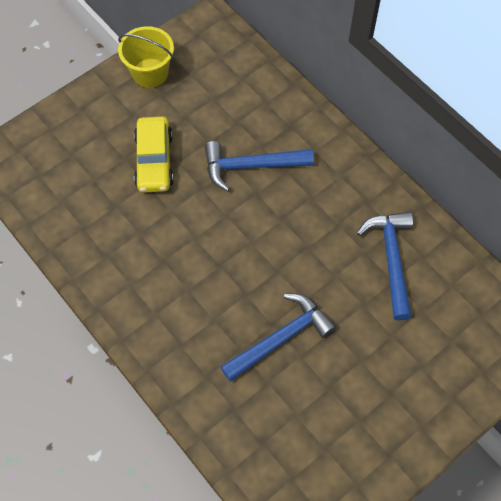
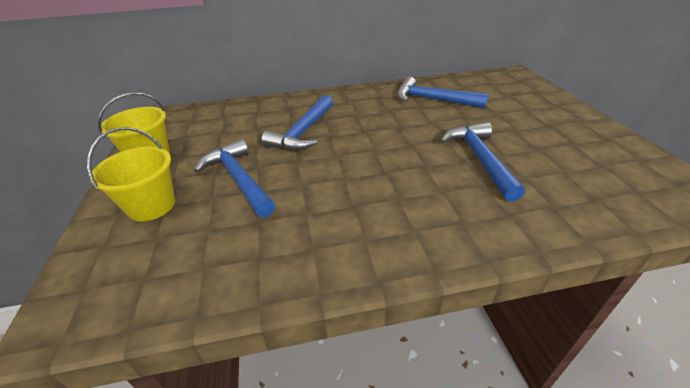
camera: 60 degrees left, 25 degrees down
yellow car [134,116,174,193] -> blue hammer [194,139,275,218]
none -> yellow bucket [87,127,175,222]

